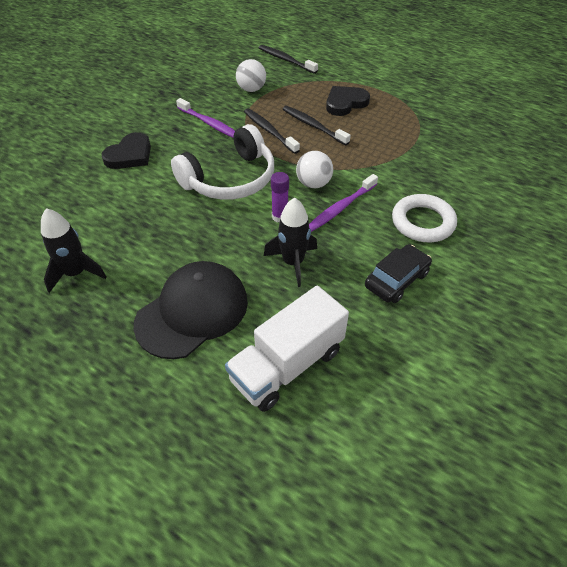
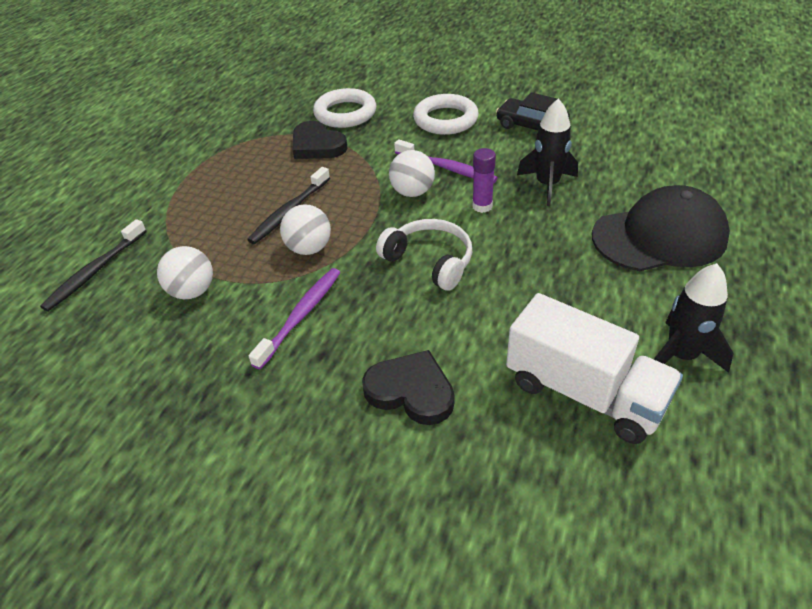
camera: 100 degrees left, 5 degrees down
black cap [133,261,248,359] -> black cap turned 135 degrees clockwise [592,185,730,271]
white headphones [171,124,274,200] -> white headphones [376,219,472,290], size x0.67
white truck [225,286,349,412] -> white truck moved to [506,293,683,444]
black toothbrush [244,108,300,154] -> white ball [280,204,331,255]
black heart [326,86,370,116] -> black heart moved to [293,121,348,159]
none -> white ring [313,88,376,128]

